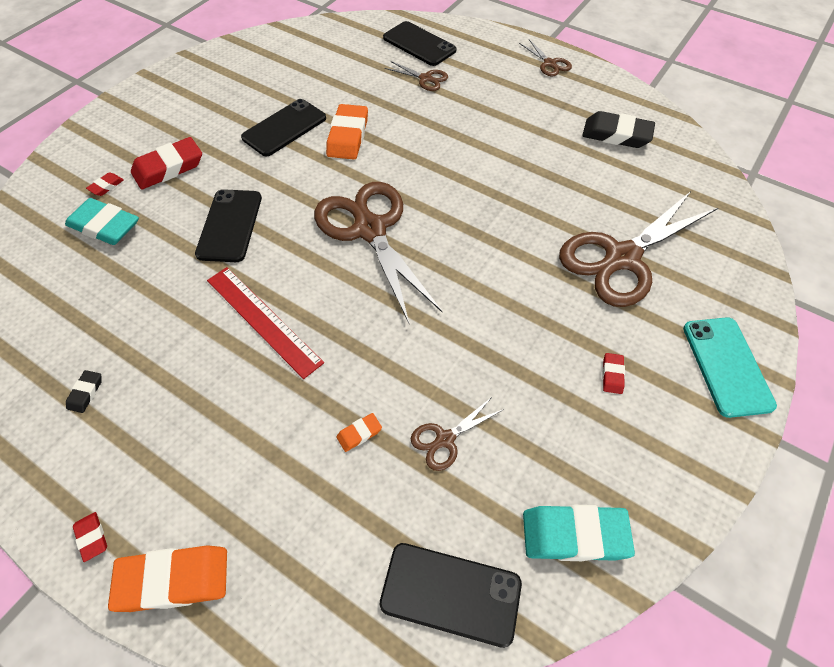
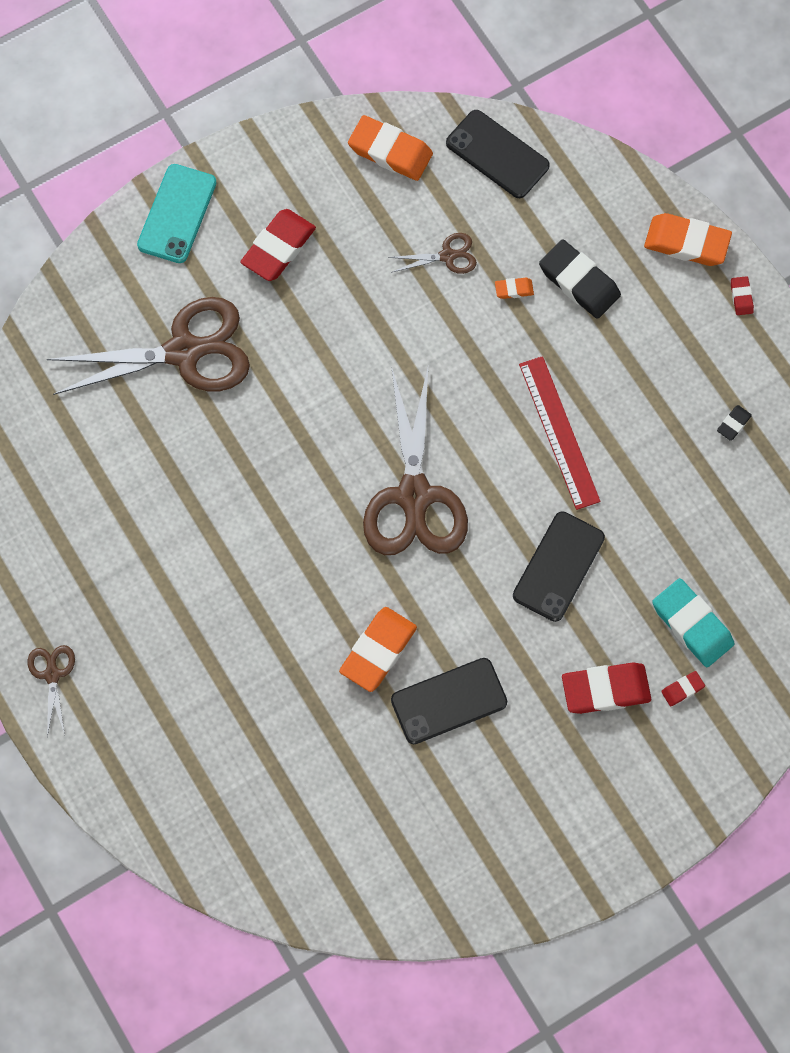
camera: 155 degrees left, 15 degrees up
black phone [383,21,457,66] -> none
brown scissors [384,61,448,91] -> none
turquoise eraser [523,505,635,561] -> orange eraser [348,115,433,181]
black eraser [582,111,655,148] -> black eraser moved to [539,239,621,319]
red eraser [603,353,625,394] -> red eraser [240,209,316,281], size x2.14

